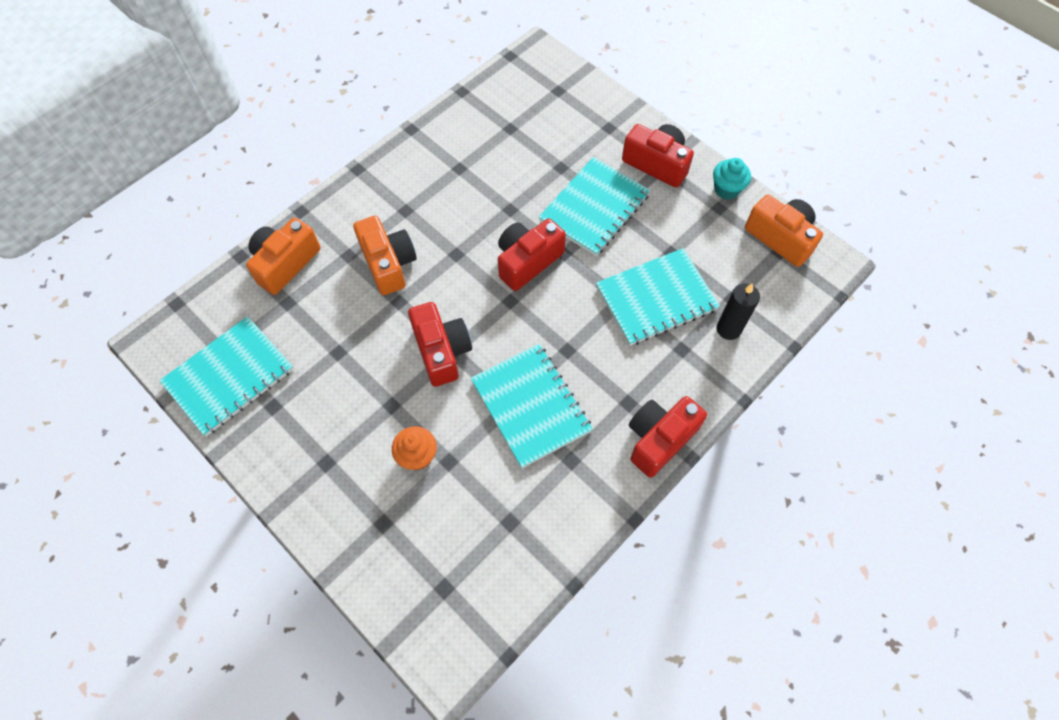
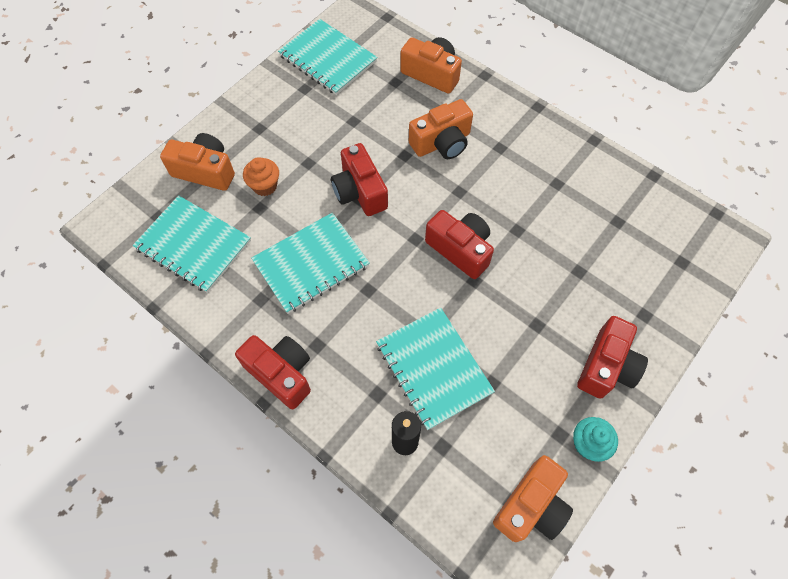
camera: 85 degrees right, 0 degrees up
red camera [408,302,472,387] -> red camera turned 90 degrees clockwise [331,143,388,216]
turquoise notebook [538,157,651,256] -> turquoise notebook moved to [133,195,251,293]
none -> orange camera [160,133,235,191]

